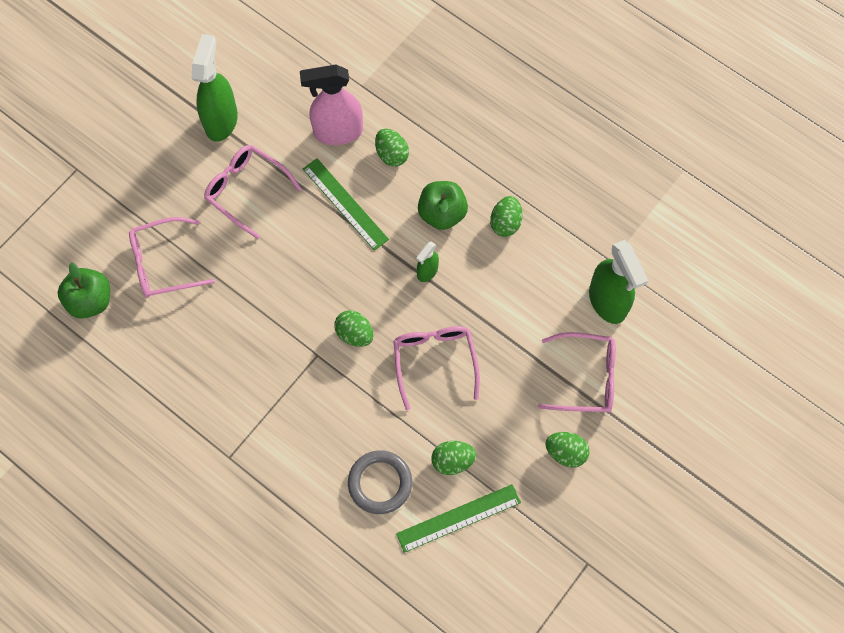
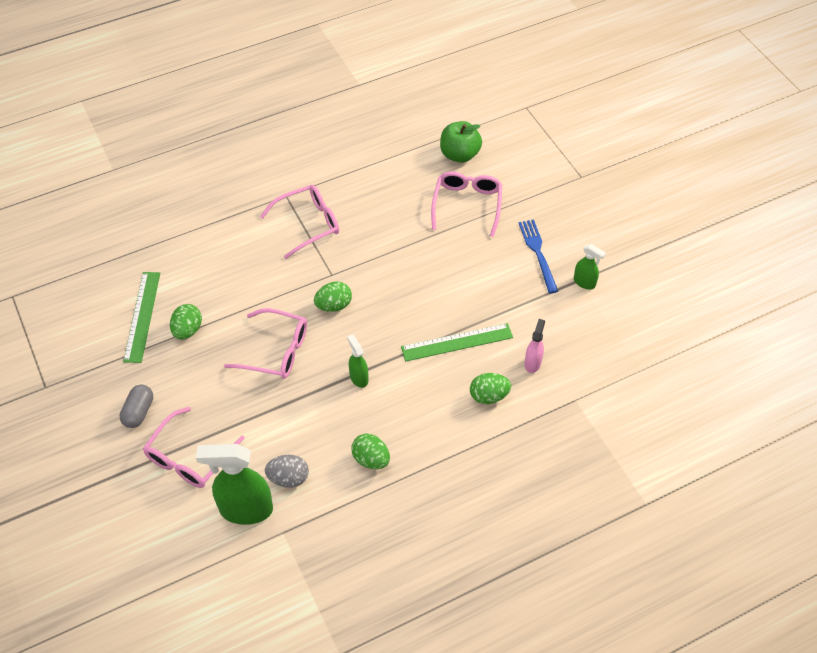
camera: 115 degrees right, 15 degrees down
green spray bottle [192,34,238,142] -> green spray bottle [574,244,606,289], size x0.51
pink glasses [204,145,302,239] -> pink glasses moved to [260,185,339,259]
pink spray bottle [300,64,363,145] -> pink spray bottle [524,319,545,373], size x0.51
grey ring [348,450,412,514] -> none
green apple [418,181,468,230] -> none
green egg [545,432,589,468] -> grey capsule [120,384,153,428]
none -> grey egg [265,455,309,488]
none -> blue fork [519,219,558,293]

